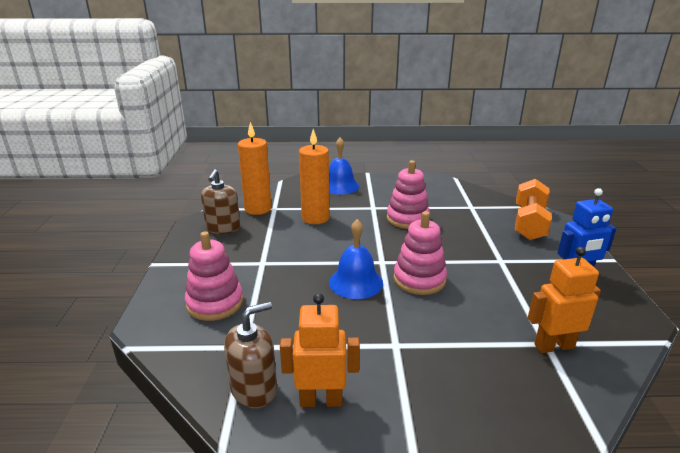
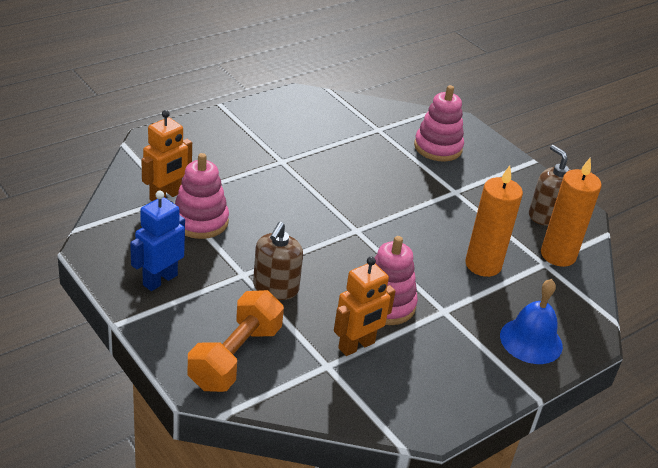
camera: 140 degrees right, 10 degrees up
brown soap dispenser [224,302,277,408] -> brown soap dispenser moved to [253,222,303,300]
orange robot [280,293,360,407] -> orange robot moved to [334,257,396,356]
blue bell [329,219,383,299] -> none
pink stacking toy [393,211,447,295] -> pink stacking toy moved to [175,153,229,239]
orange dumbbell [515,179,552,240] -> orange dumbbell turned 45 degrees clockwise [187,290,284,392]

